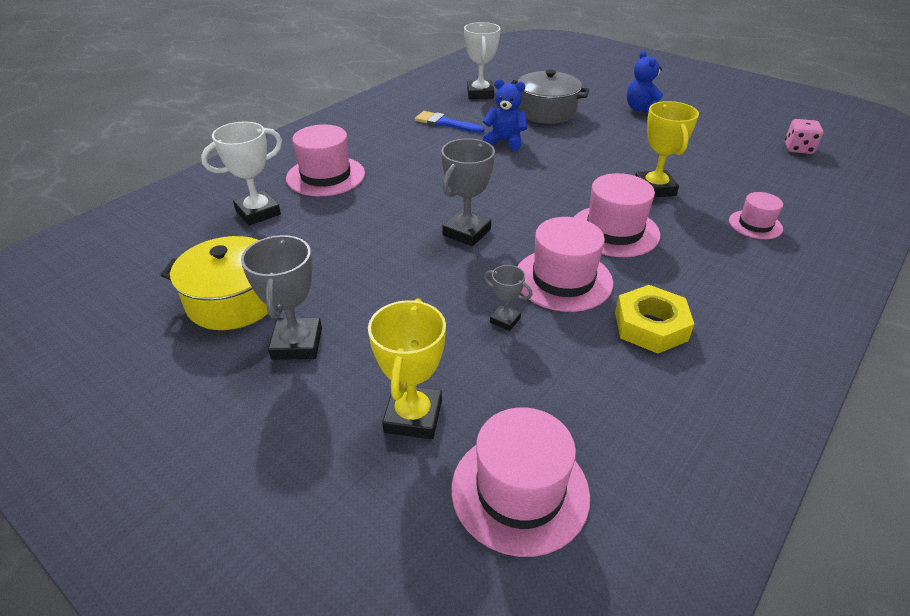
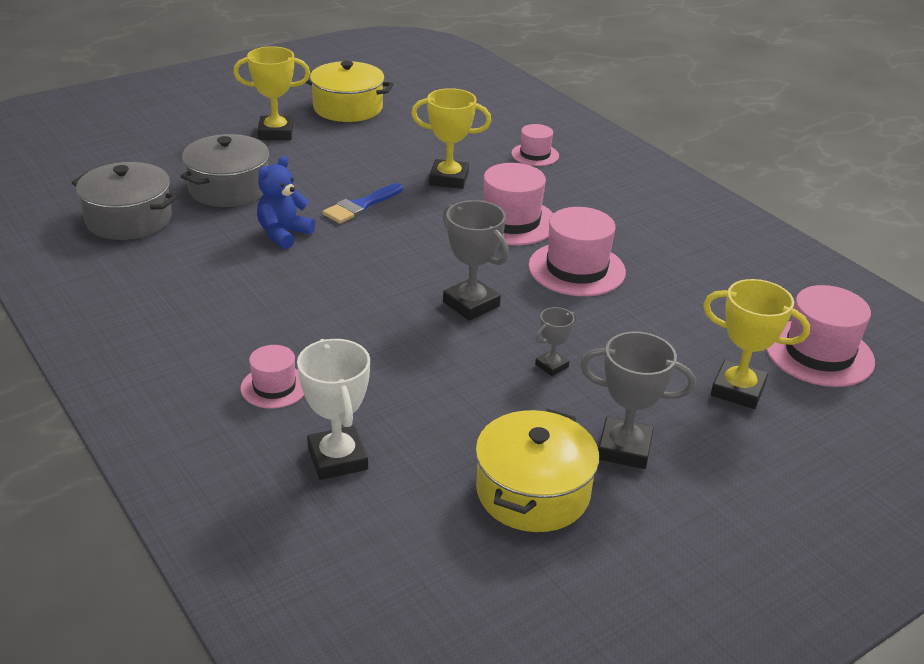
camera: 75 degrees left, 5 degrees down
pink hat [286,124,365,196] -> pink hat [241,345,304,409], size x0.58
blue brush [415,111,484,133] -> blue brush moved to [322,183,403,224]
white trophy [464,22,501,99] -> grey pot [72,162,178,240]
grey trophy [484,265,533,331] -> grey trophy moved to [535,307,576,376]
yellow nut [615,285,694,354] -> none
blue teddy bear [627,51,663,113] -> yellow trophy [233,46,310,140]
pink dice [785,119,823,154] -> none
none -> yellow pot [302,61,394,122]

